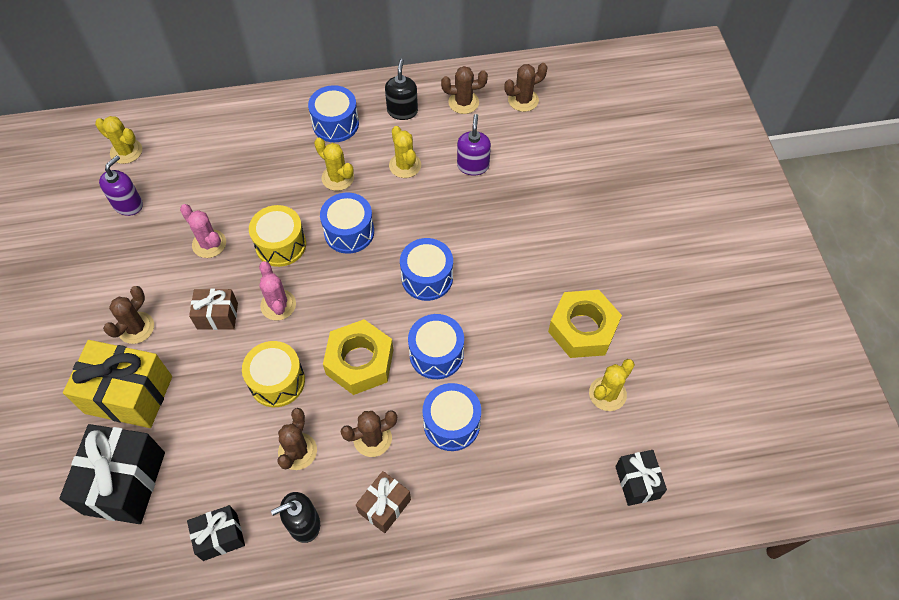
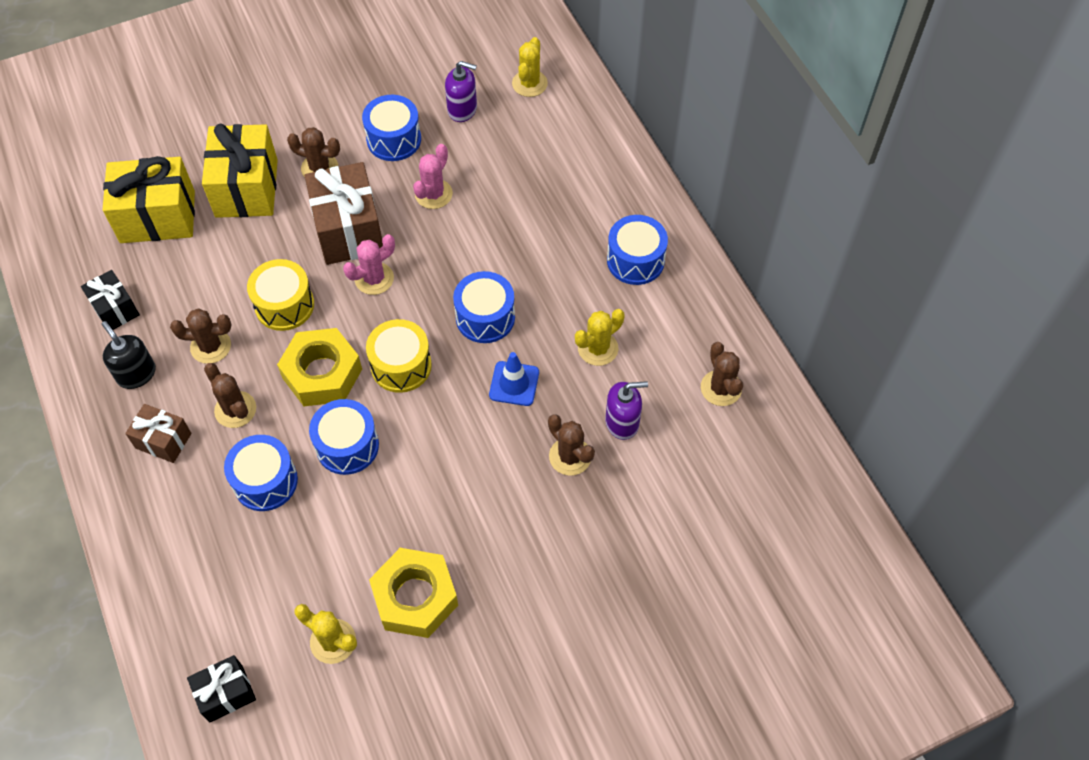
camera: 75 degrees right, 0 degrees up
black gift [59,424,165,524] -> yellow gift [103,156,195,243]
brown gift [189,289,238,330] -> brown gift [305,162,383,265], size x1.80
yellow drum [249,205,306,267] -> yellow drum moved to [366,319,432,393]
yellow cactus [314,138,354,191] -> none
black soap dispenser [385,59,418,120] -> none
blue drum [400,238,453,301] -> blue drum moved to [362,95,421,161]
brown cactus [504,63,548,112] -> brown cactus moved to [548,414,595,476]
none -> blue traffic cone [489,352,539,406]

